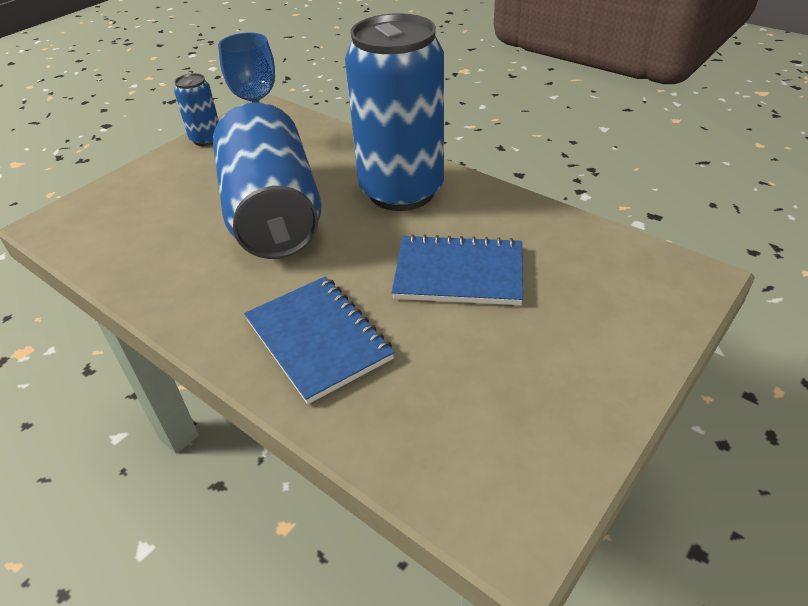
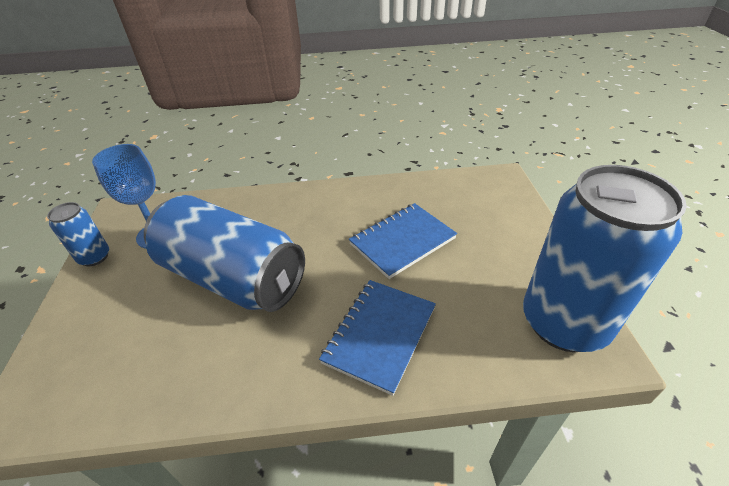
camera: 45 degrees left, 0 degrees up
blue notebook [244,276,395,404] -> blue notebook turned 75 degrees counterclockwise [319,280,436,396]
blue can [345,13,444,211] -> blue can moved to [523,165,687,352]

